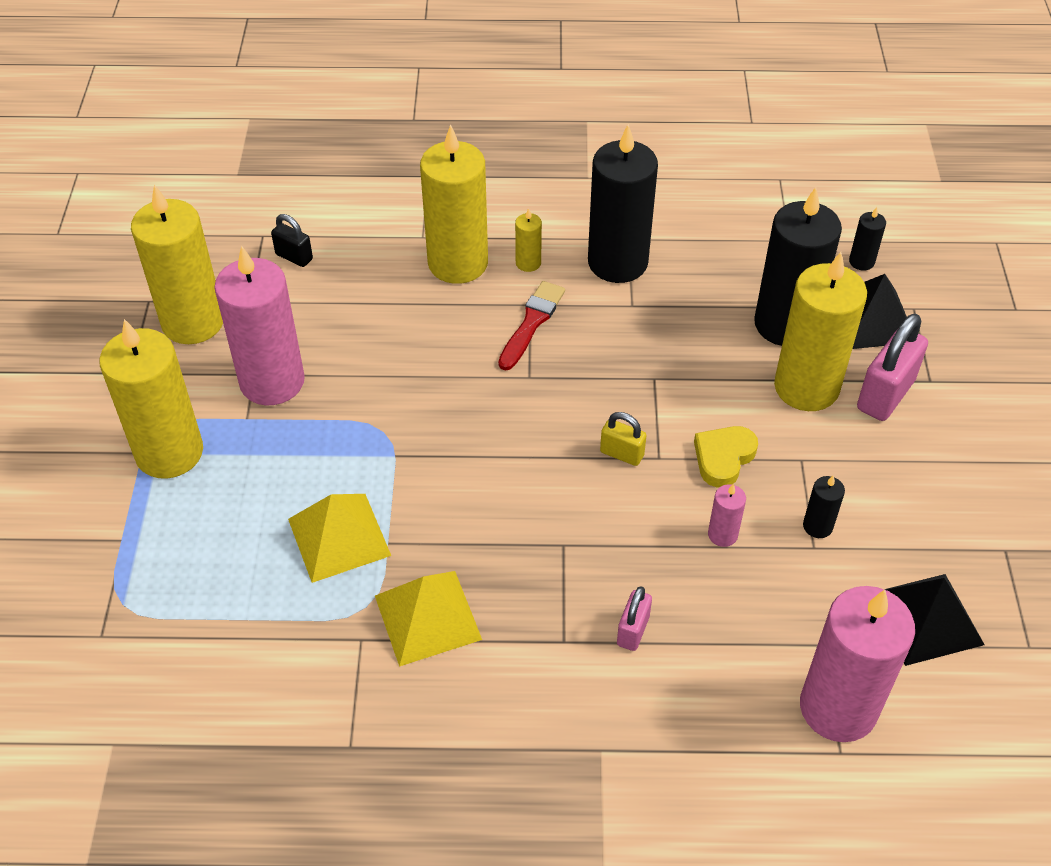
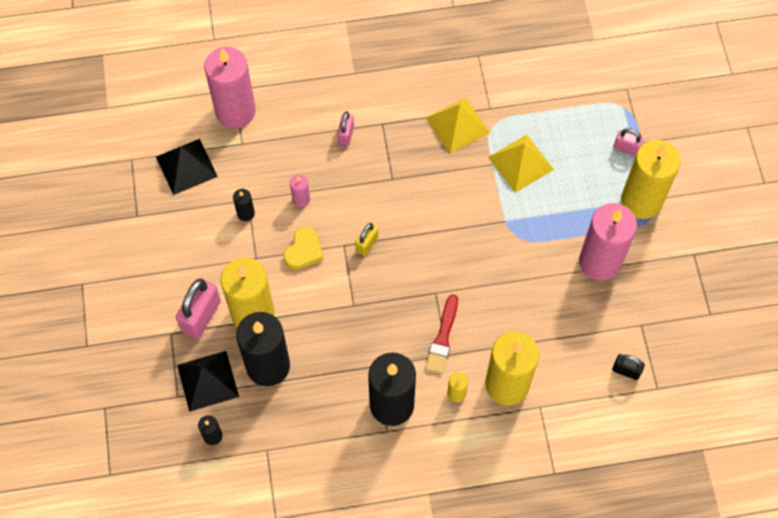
camera: 170 degrees right, 15 degrees up
yellow candle [131,185,223,344] -> none
yellow padlock [600,412,647,466] -> yellow padlock turned 75 degrees counterclockwise [355,223,378,256]
none -> pink padlock [614,128,643,156]

